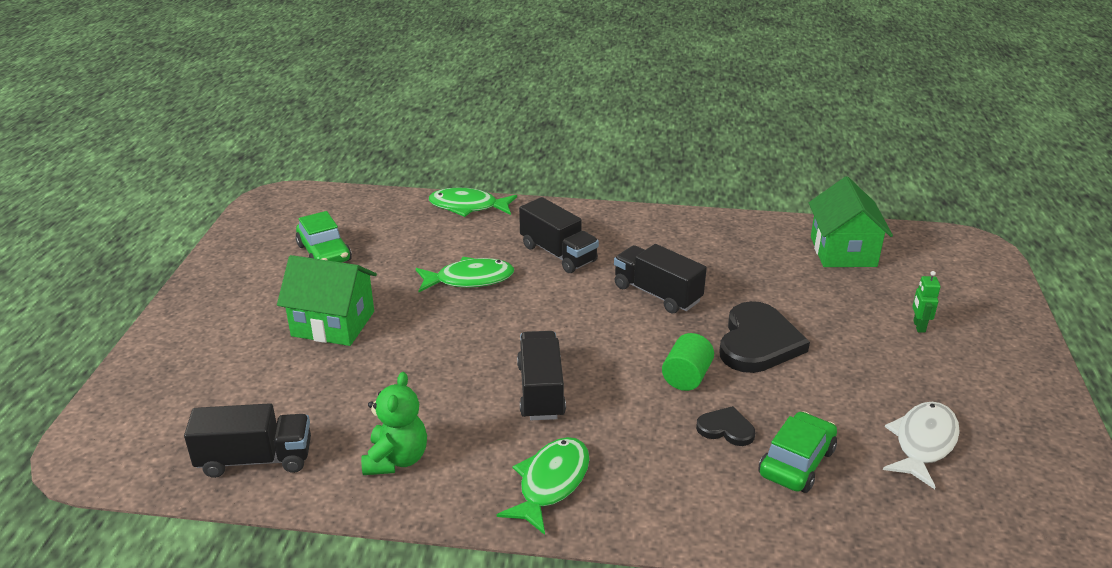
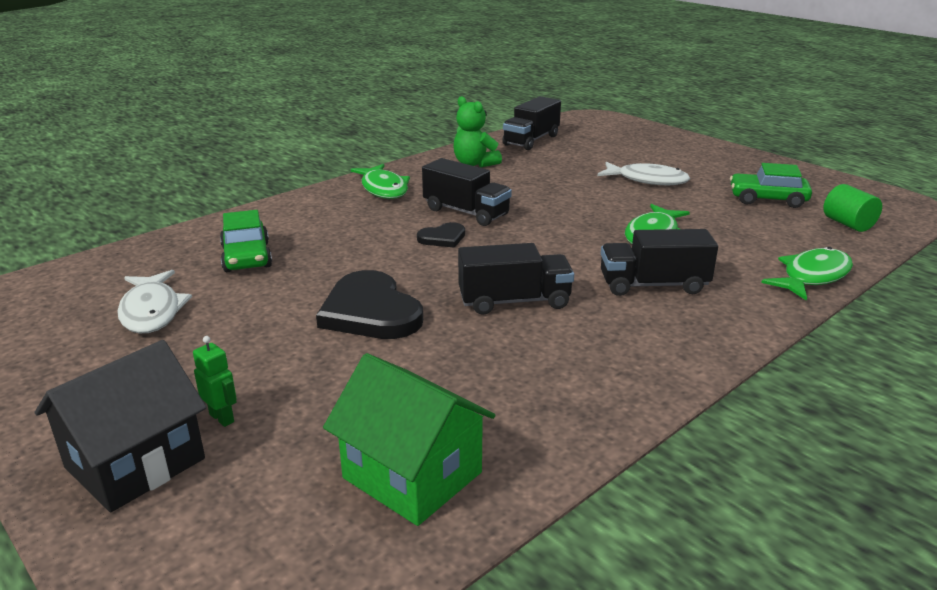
camera: 130 degrees right, 5 degrees down
green house [277,255,377,346] -> white fish [597,162,690,185]
green cylinder [662,333,714,391] -> green cylinder moved to [823,184,882,232]
black heart [696,406,755,446] -> black heart moved to [417,222,465,248]
none -> black house [34,340,207,512]

